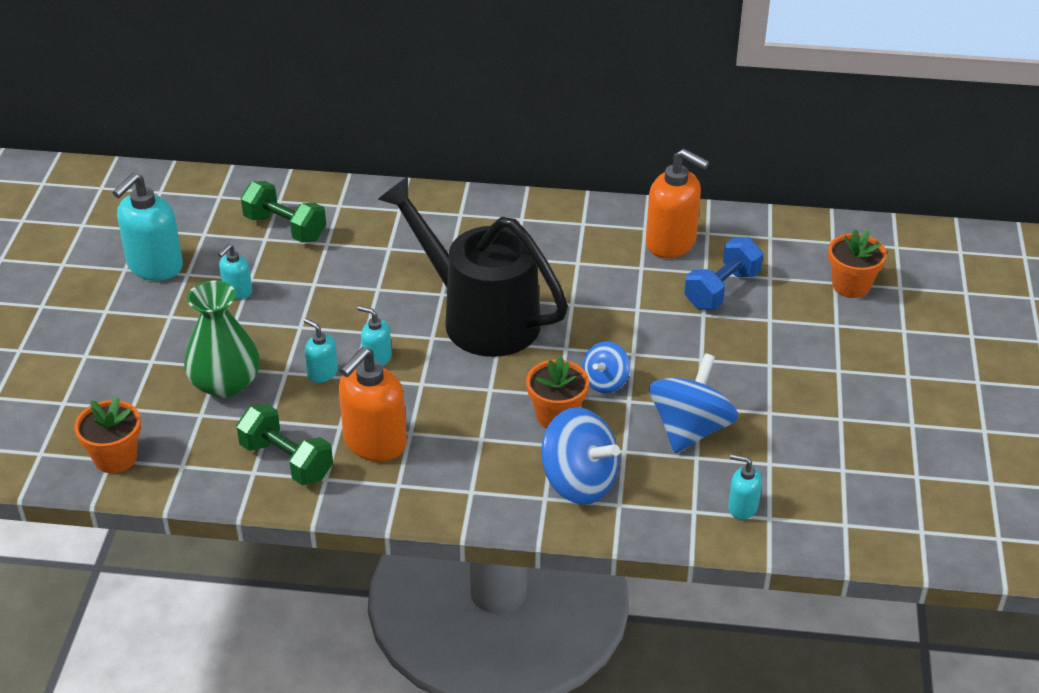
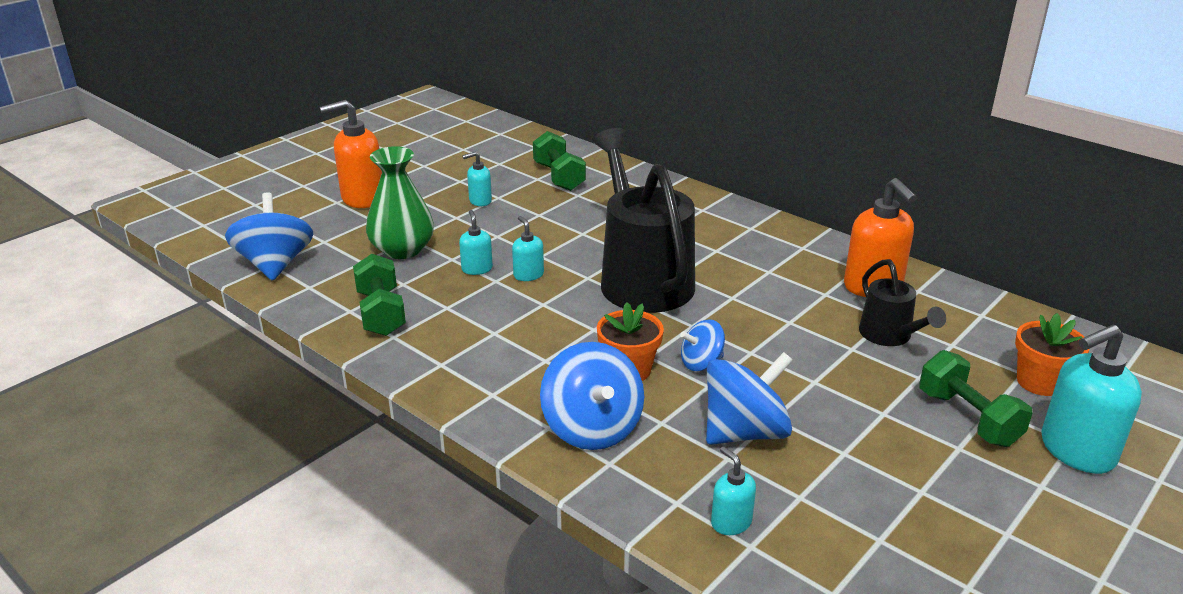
camera: 35 degrees right, 10 degrees down
orange flower pot [74,396,141,473] -> blue spinning top [225,192,313,281]
turquoise soap dispenser [112,173,183,281] -> turquoise soap dispenser moved to [1041,325,1142,474]
orange soap dispenser [339,347,407,461] -> orange soap dispenser moved to [320,100,382,208]
blue dumbbell [684,237,763,309] -> black watering can [859,259,946,346]
none -> green dumbbell [919,350,1033,447]

